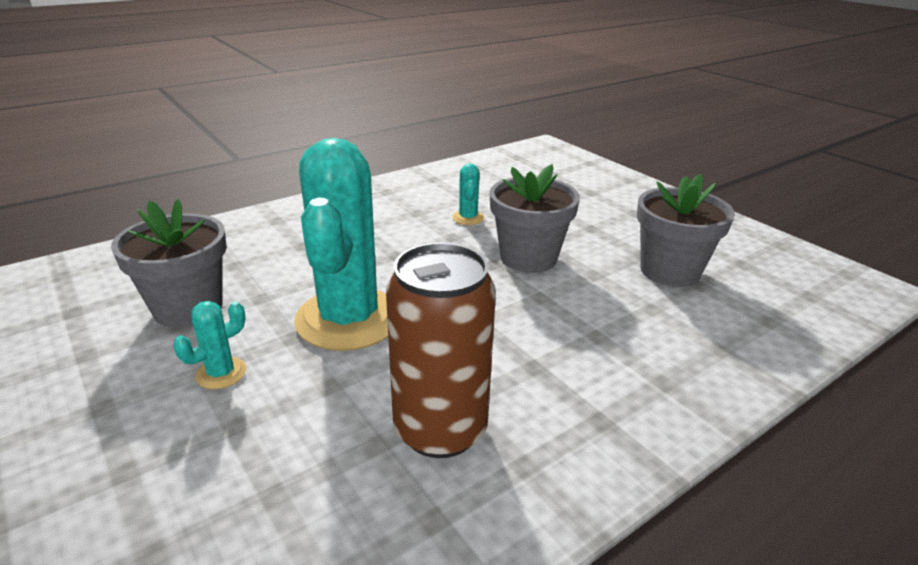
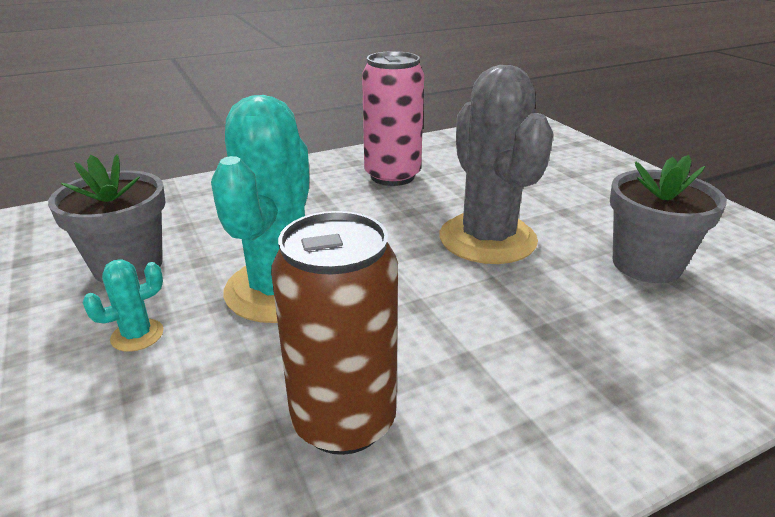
camera: 10 degrees right, 0 degrees up
turquoise cactus [452,164,485,225] -> none
grey flower pot [490,164,580,273] -> grey cactus [440,65,554,264]
none -> pink can [362,51,424,186]

